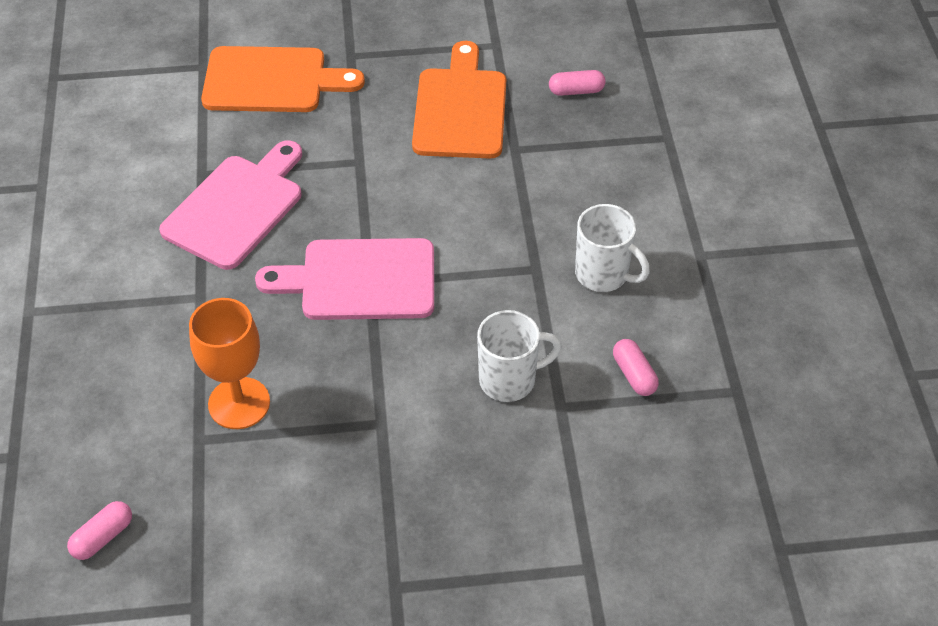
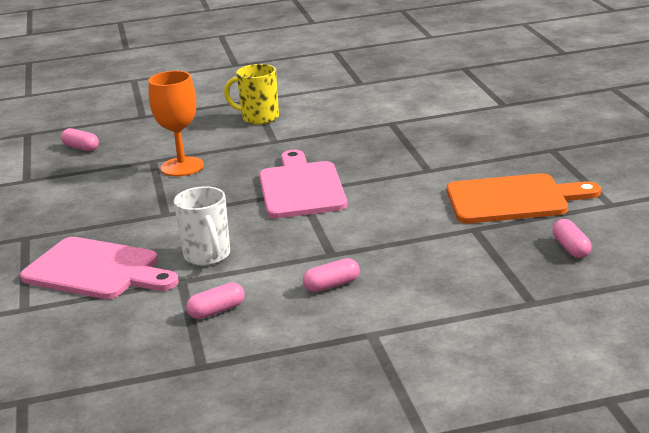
camera: 85 degrees right, 25 degrees down
pink cutting board [159,141,302,270] -> pink cutting board moved to [20,237,179,299]
orange cutting board [201,46,365,112] -> none
white mug [575,204,650,292] -> pink capsule [303,258,359,292]
none -> yellow mug [224,64,279,125]

